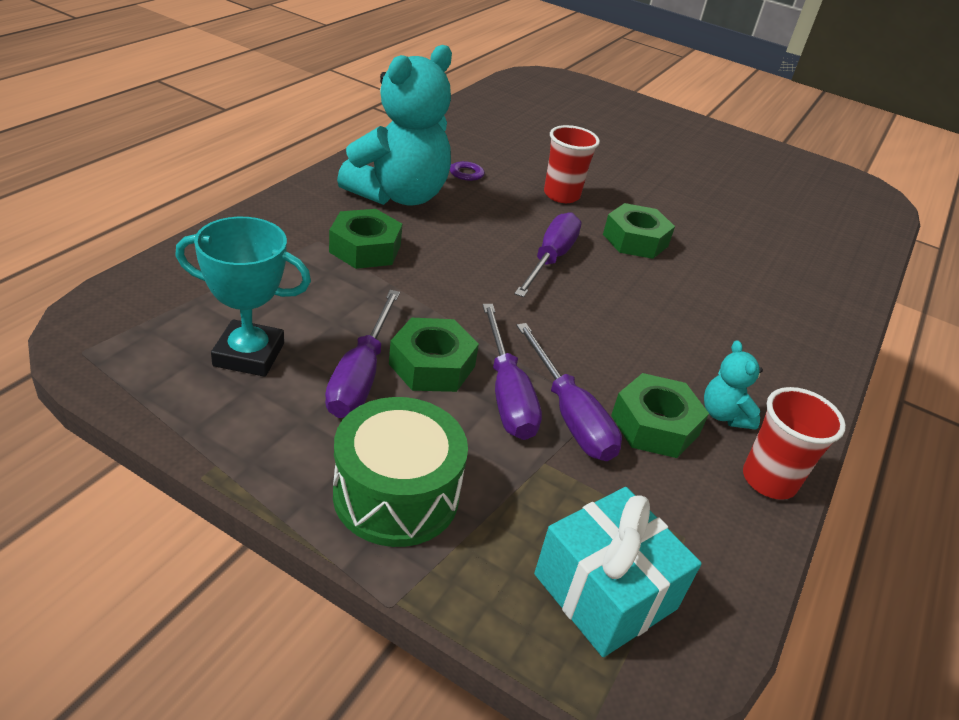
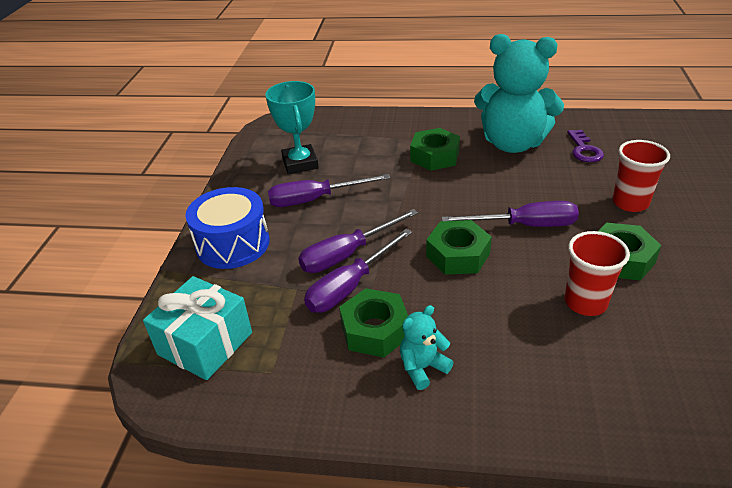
camera: 75 degrees right, 0 degrees up
green drum [333,397,468,547] -> blue drum [186,187,270,269]
green nut [389,318,479,392] -> green nut moved to [426,220,492,275]
red cup [743,387,846,500] -> red cup moved to [565,231,630,316]

